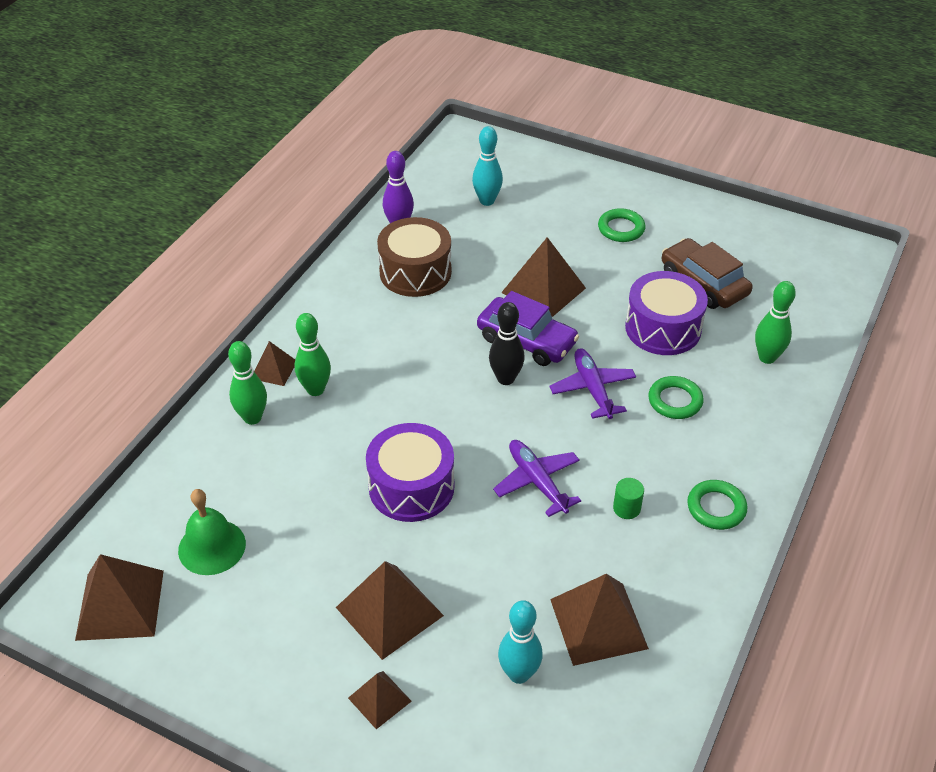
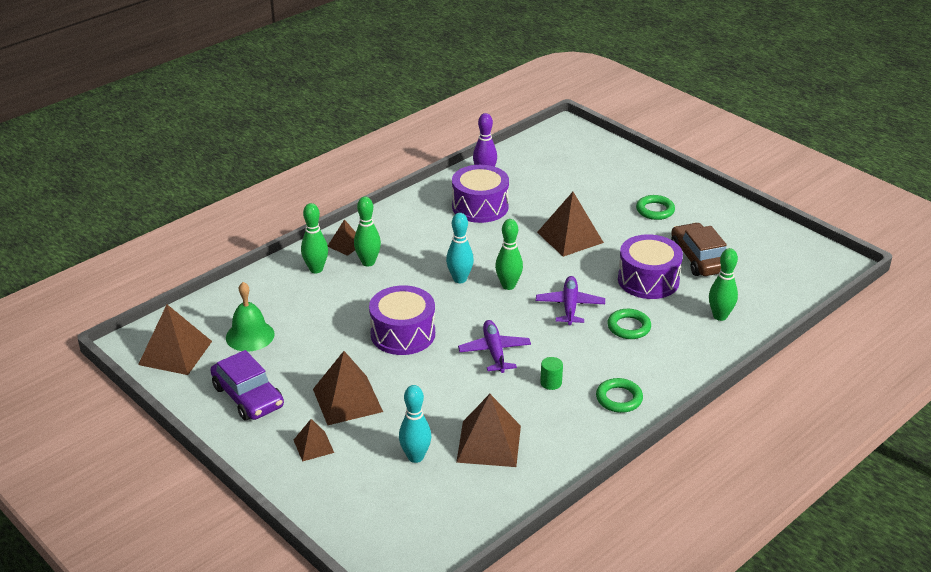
camera: 20 degrees right, 10 degrees down
brown drum [377,217,452,297] -> purple drum [452,165,509,223]
turquoise bowling pin [472,126,503,206] -> turquoise bowling pin moved to [446,213,474,283]
purple car [477,291,579,366] -> purple car moved to [210,350,284,421]
black bowling pin [489,302,525,385] -> green bowling pin [495,219,523,290]

